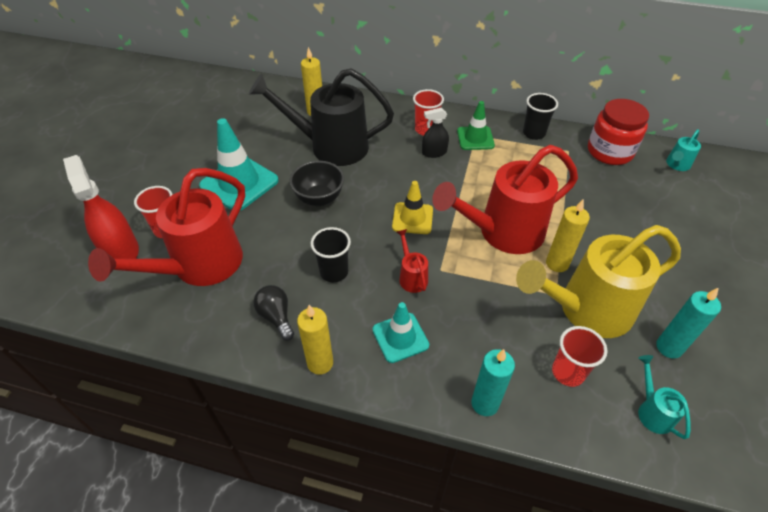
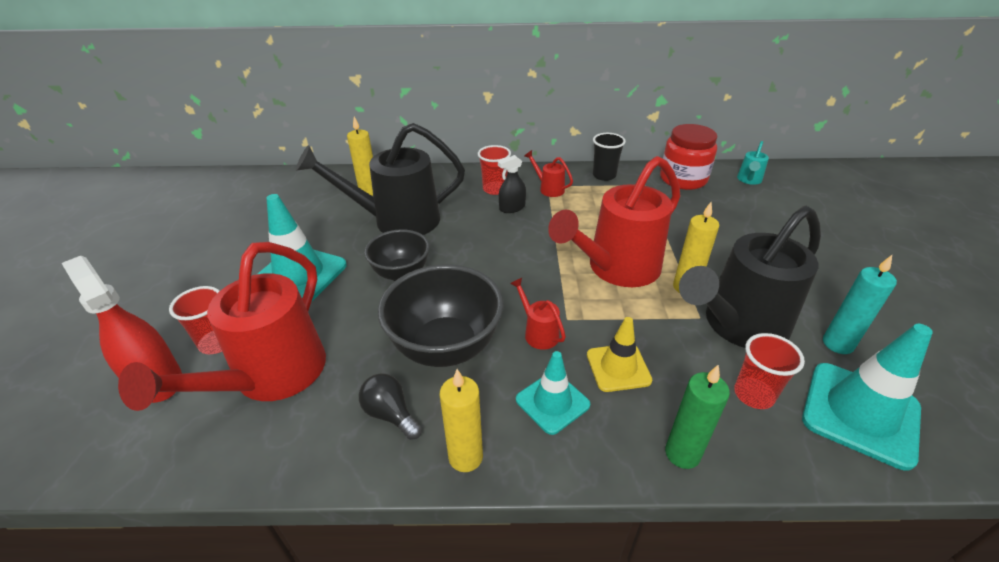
camera: 15 degrees left, 10 degrees down
black cup [311,227,351,282] -> black bowl [378,264,503,367]
yellow traffic cone [392,181,433,234] -> yellow traffic cone moved to [587,317,652,392]
green traffic cone [457,101,495,150] -> red watering can [525,150,573,197]
turquoise candle [471,349,515,416] -> green candle [665,364,730,469]
yellow watering can [516,225,681,338] -> black watering can [679,206,821,348]
turquoise watering can [638,355,691,439] -> turquoise traffic cone [802,324,933,471]

